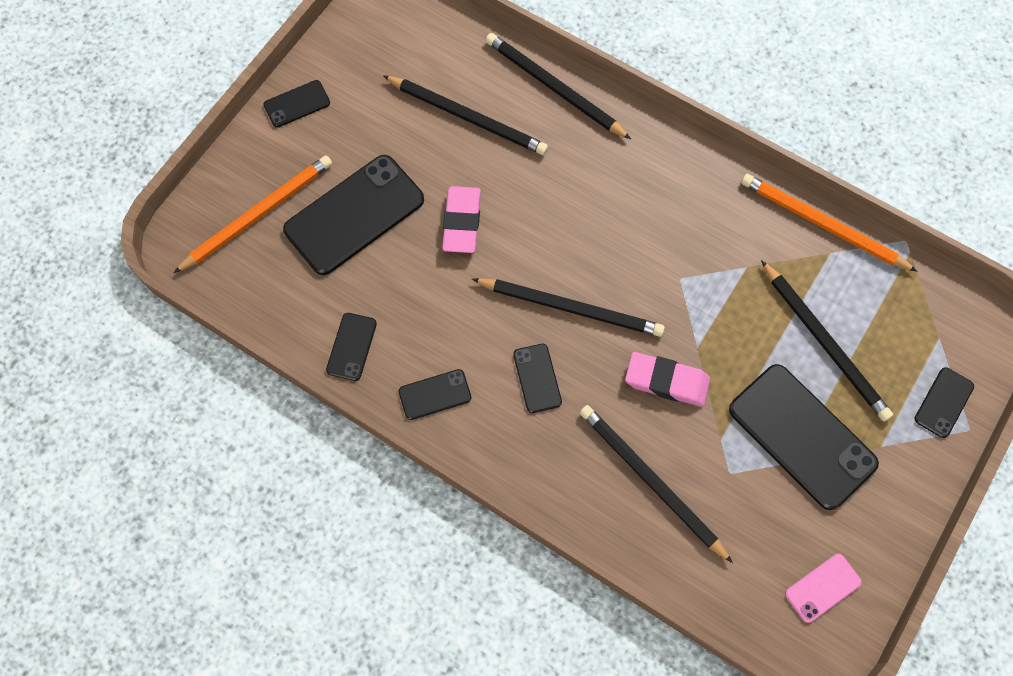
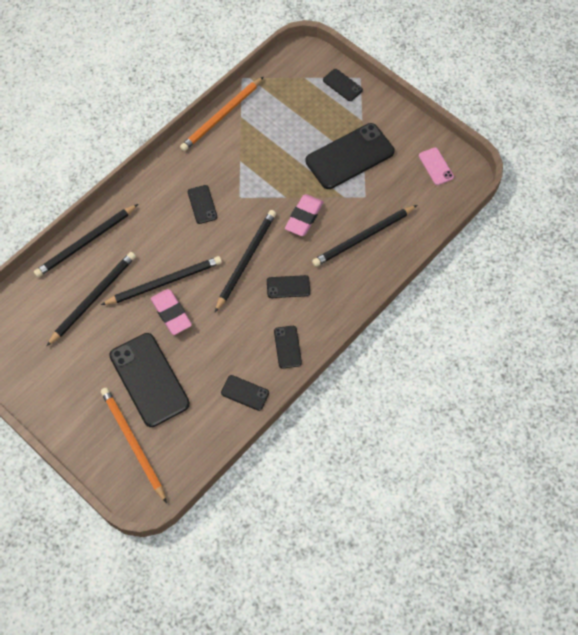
camera: 80 degrees left, 5 degrees down
black phone [263,80,330,128] -> black phone moved to [188,185,217,224]
pink eraser [442,186,481,253] -> pink eraser turned 45 degrees clockwise [150,289,192,335]
black pencil [761,260,893,421] -> black pencil moved to [101,256,222,305]

